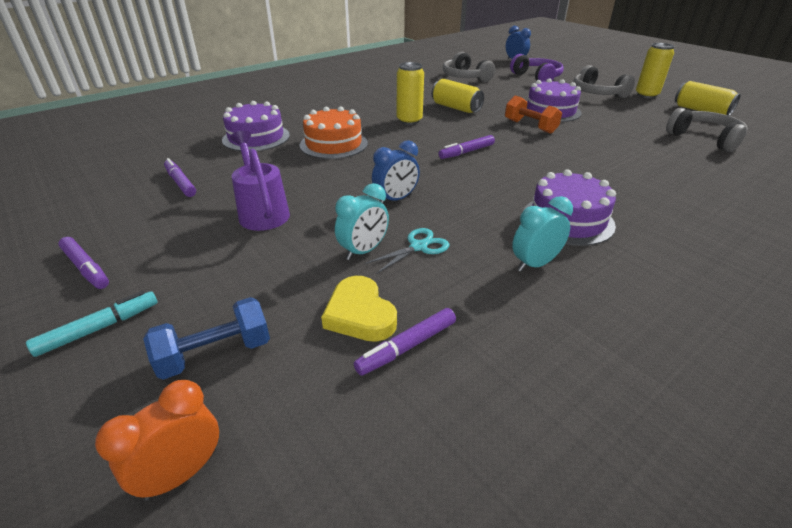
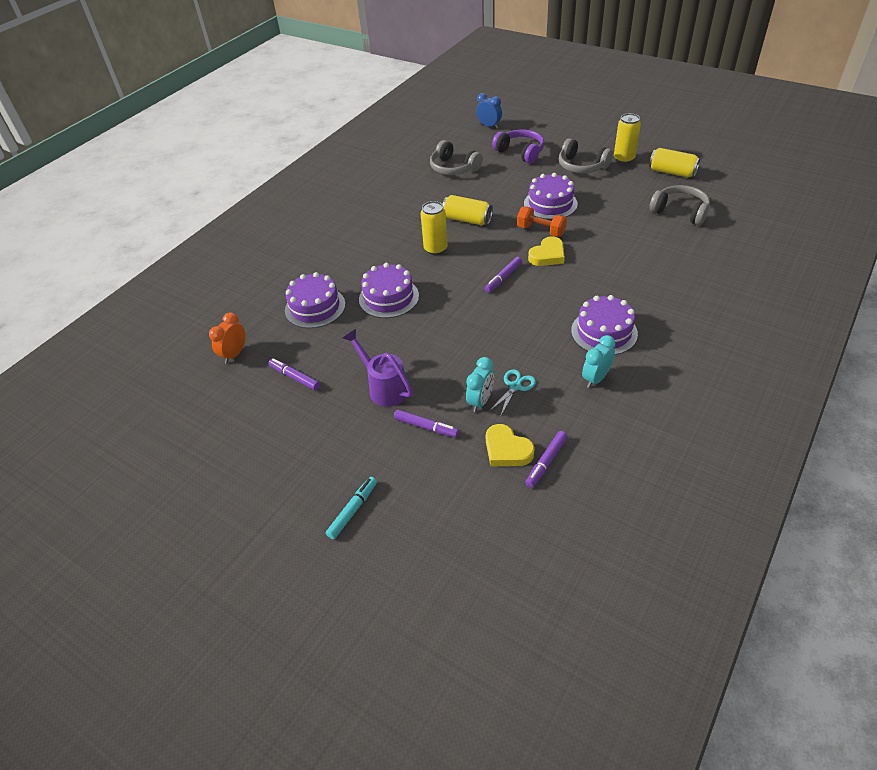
camera: 15 degrees left, 10 degrees up
purple marker [58,237,109,289] -> purple marker moved to [394,409,459,438]
orange clock [95,380,219,501] -> orange clock moved to [209,312,246,364]
blue dumbbell [143,297,270,380] -> none
orange cake [300,106,368,159] -> purple cake [359,263,419,318]
blue clock [372,140,420,204] -> none
none -> yellow heart [528,236,565,266]

